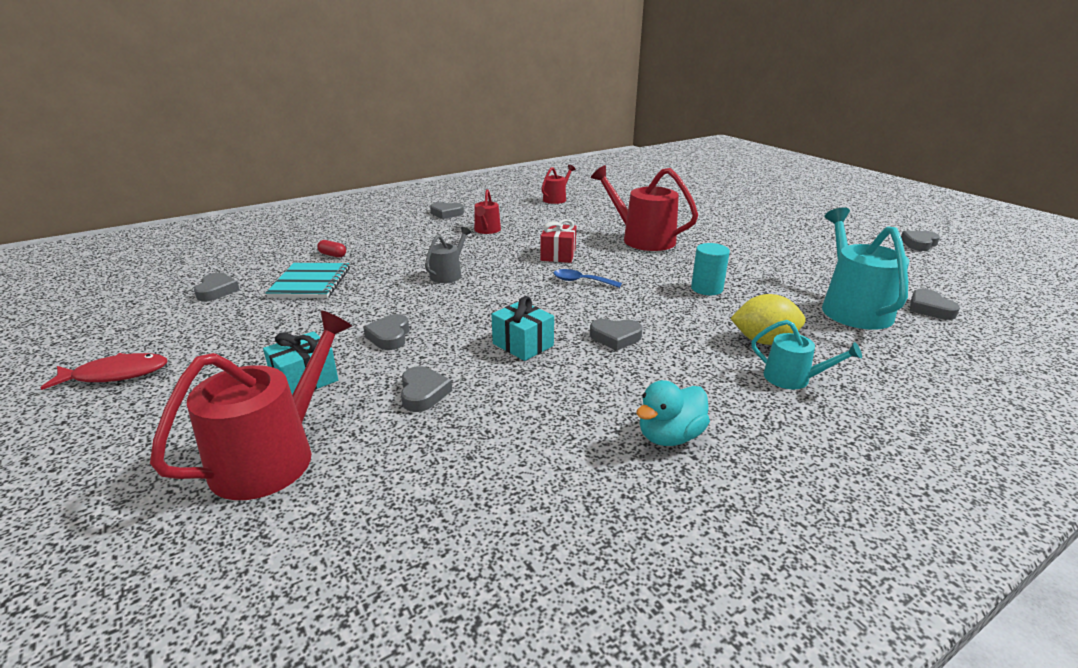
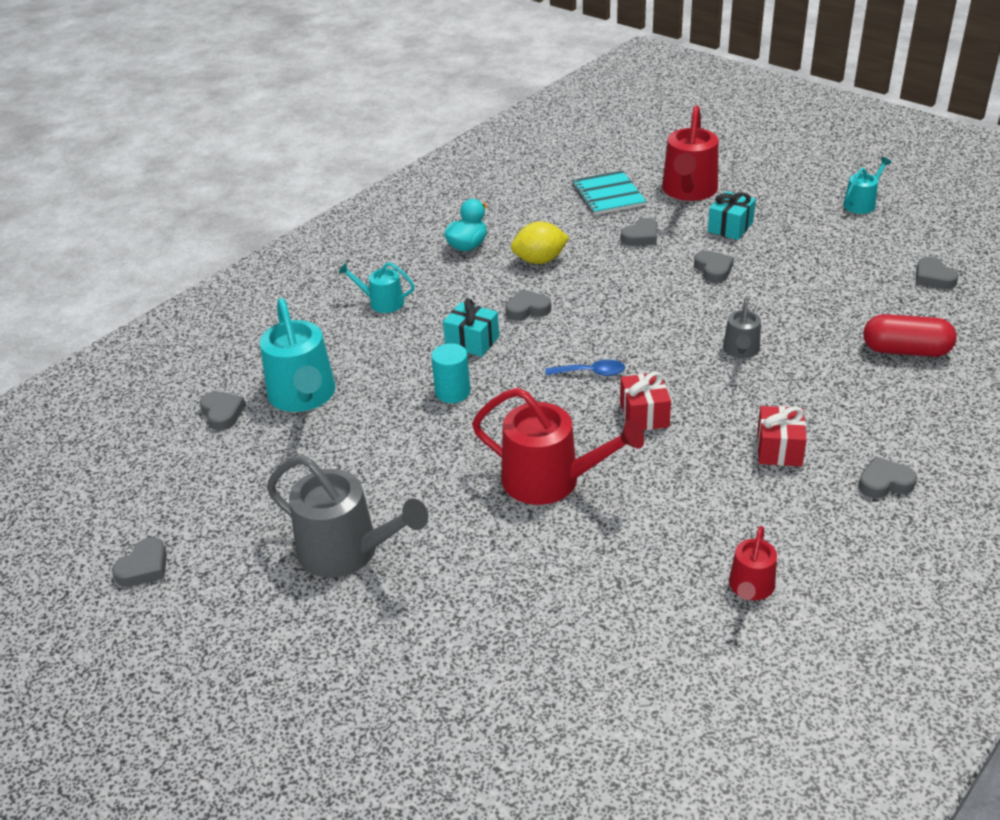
camera: 165 degrees right, 10 degrees up
red fish [41,353,168,390] -> turquoise watering can [843,157,892,214]
turquoise notebook [266,263,350,298] -> turquoise notebook moved to [572,171,647,215]
red capsule [317,240,346,258] -> red capsule [863,314,957,357], size x2.14
grey heart [401,366,452,412] -> grey heart turned 105 degrees counterclockwise [621,218,657,246]
red watering can [474,189,501,234] -> red gift [757,406,807,466]
turquoise gift [491,296,554,361] -> turquoise gift moved to [443,299,499,357]
yellow lemon [730,294,806,345] -> yellow lemon moved to [511,221,570,264]
none -> grey watering can [267,455,428,578]

